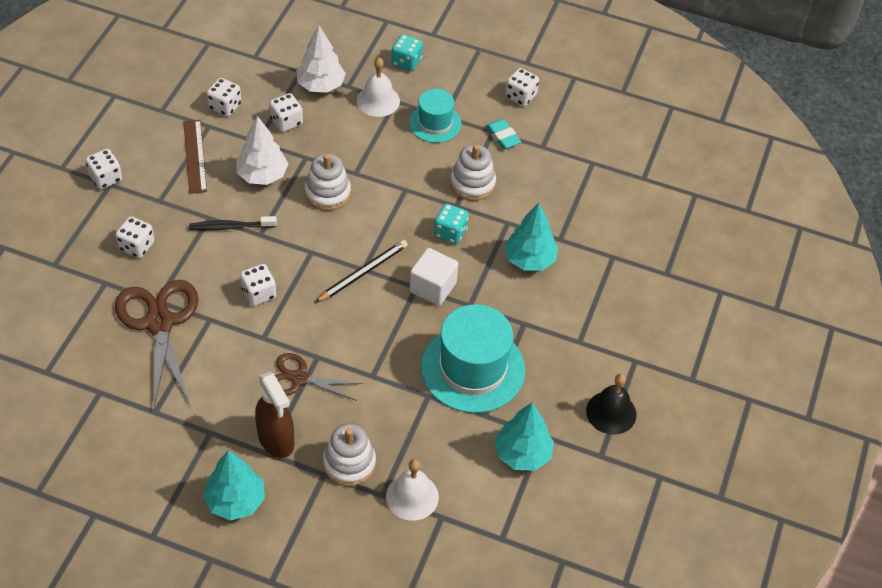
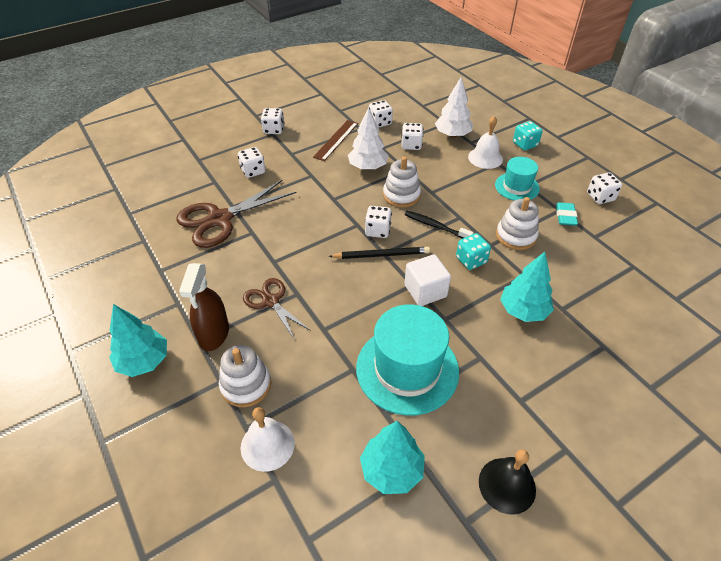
camera: 40 degrees right, 5 degrees down
brown scissors [115,280,198,411] -> brown scissors turned 150 degrees counterclockwise [176,179,296,248]
black toothbrush [189,216,277,231] -> black toothbrush moved to [405,211,473,239]
white dice [240,264,276,306] -> white dice moved to [365,206,392,238]

